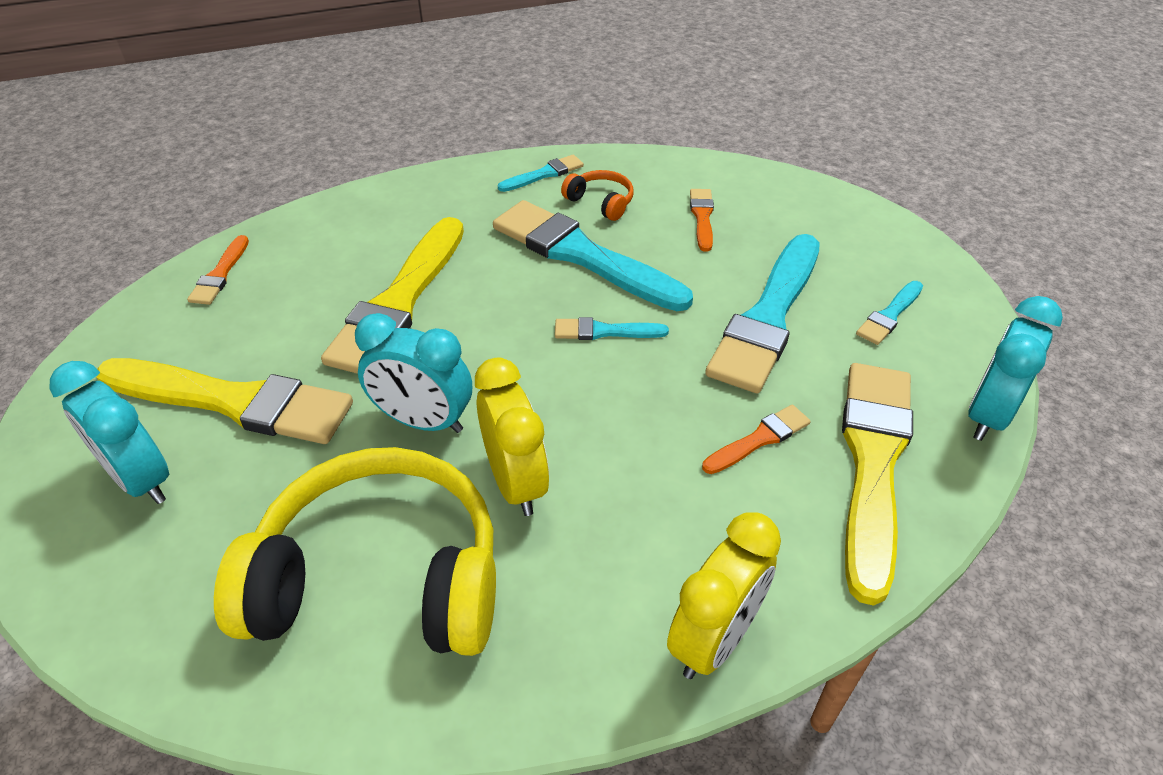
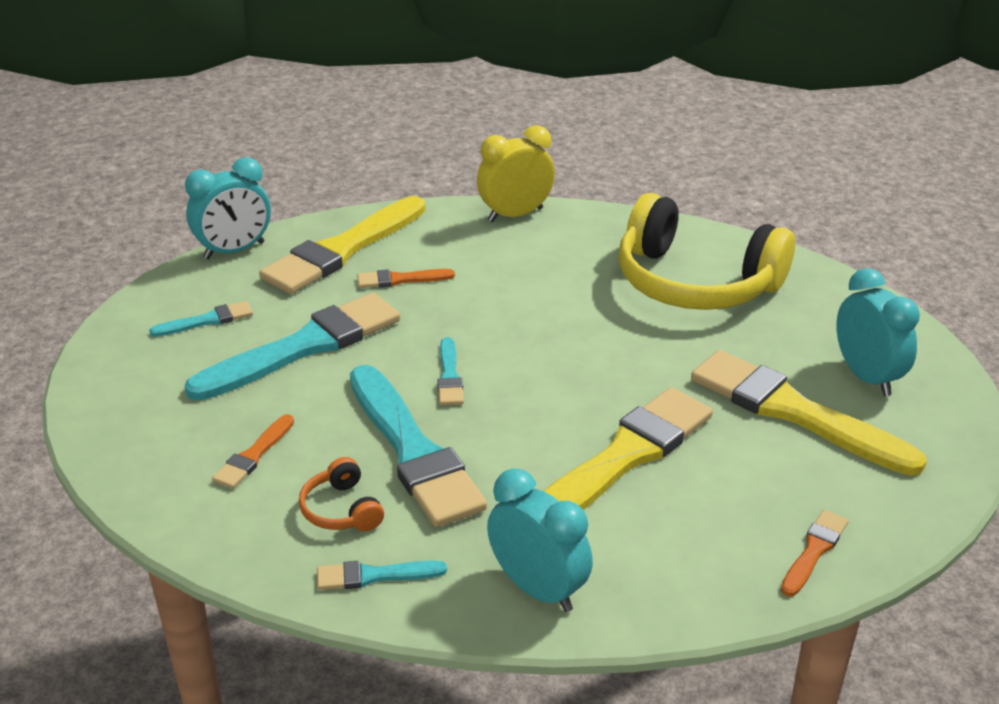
camera: 155 degrees left, 10 degrees down
turquoise clock [355,313,472,433] -> turquoise clock moved to [487,468,593,612]
yellow clock [475,357,549,516] -> none
turquoise brush [555,317,669,340] -> turquoise brush turned 60 degrees clockwise [437,337,464,405]

